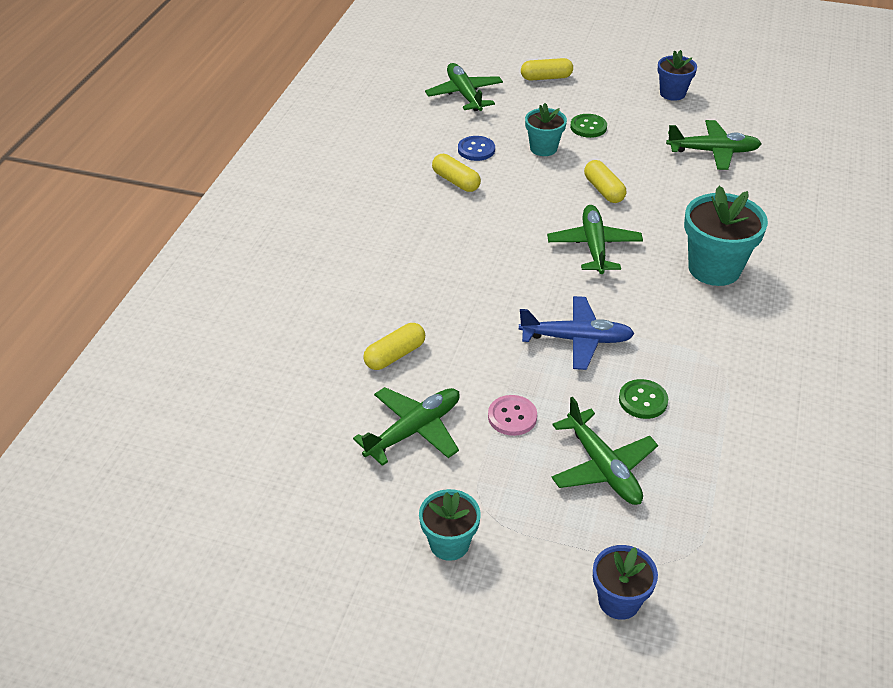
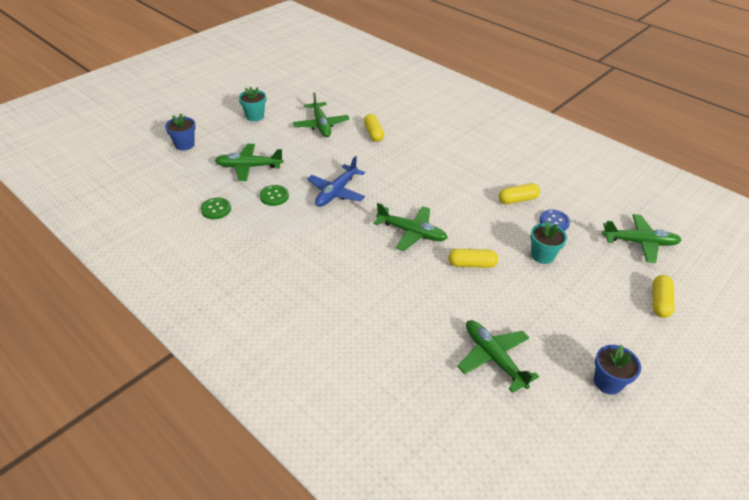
camera: 115 degrees right, 0 degrees up
pink button [488,395,537,436] -> none
green button [570,114,607,138] -> green button moved to [201,198,231,219]
green plane [666,120,761,170] -> green plane turned 120 degrees clockwise [458,320,539,393]
turquoise flower pot [684,186,768,286] -> none

